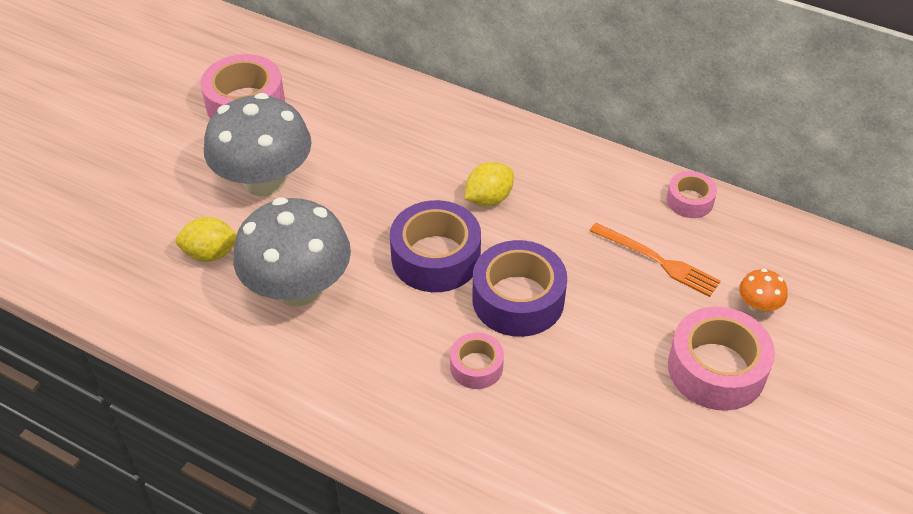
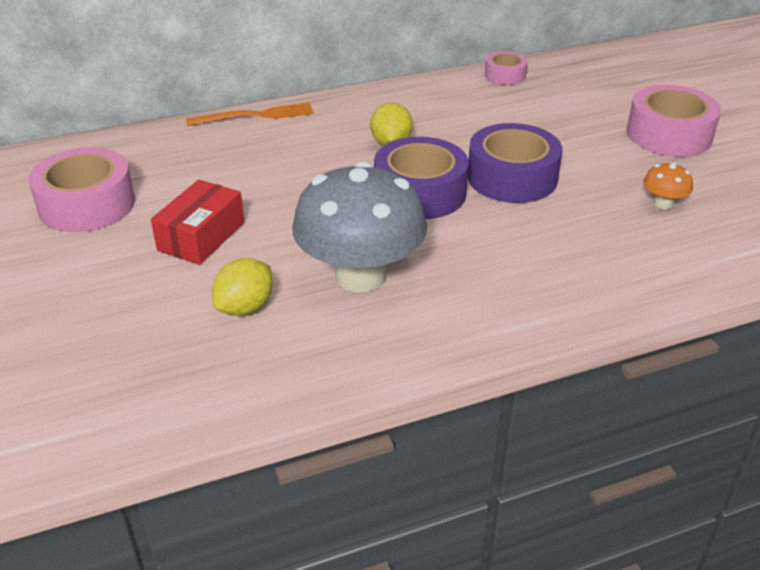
camera: 50 degrees left, 10 degrees down
grey mushroom [204,93,312,196] -> red box [151,180,244,265]
pink tape [450,333,504,389] -> none
orange fork [590,223,721,297] -> orange fork moved to [186,103,314,126]
orange mushroom [739,269,788,314] -> orange mushroom moved to [643,162,693,209]

